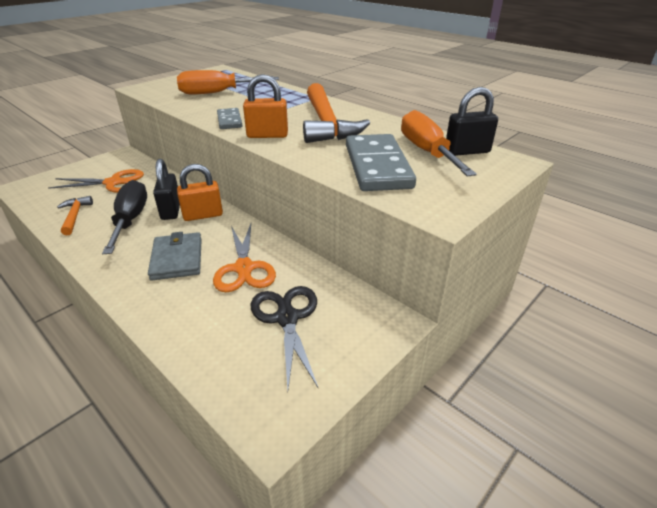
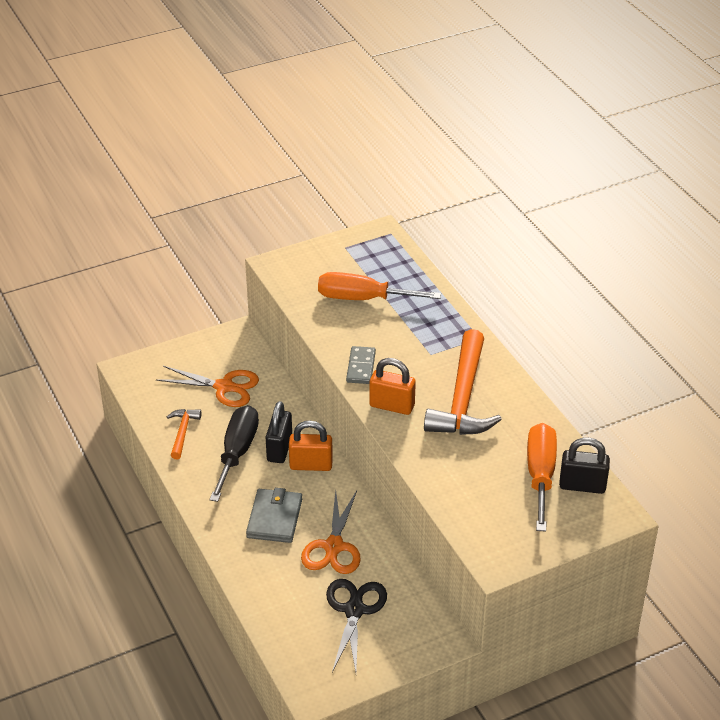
camera: 20 degrees right, 5 degrees up
grey domino [346,134,416,191] -> none

